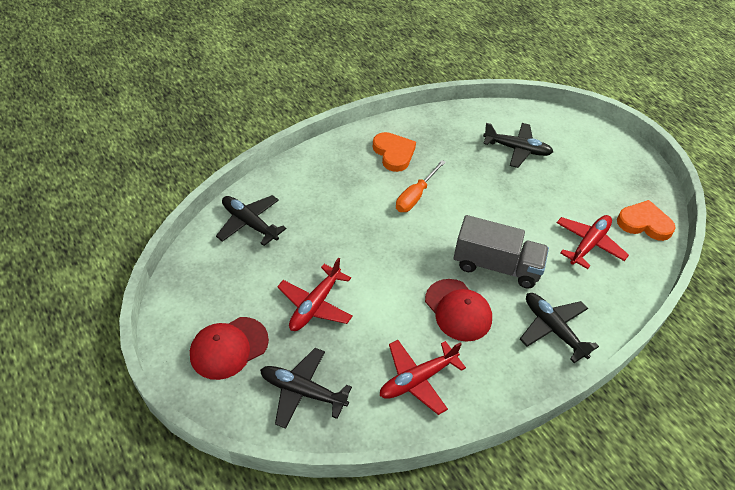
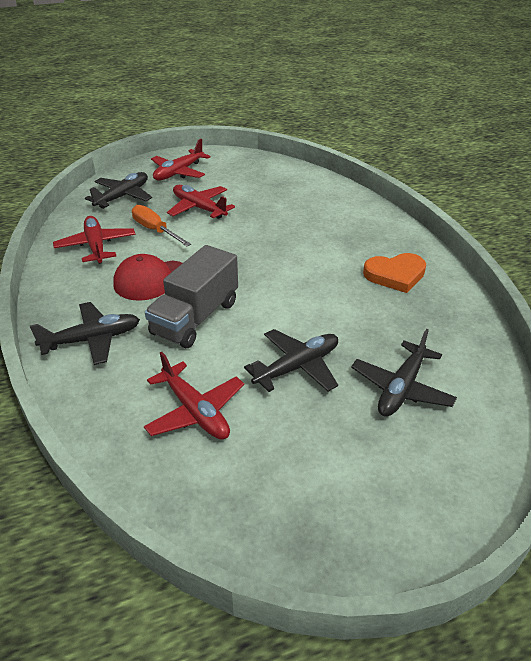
camera: 105 degrees right, 10 degrees down
red cap [190,317,269,380] -> red plane [151,139,210,181]
black plane [216,195,286,246] -> black plane moved to [244,329,338,392]
orange screwdriver [396,160,446,212] -> orange screwdriver moved to [132,205,191,247]
orange heart [617,200,676,241] -> none

